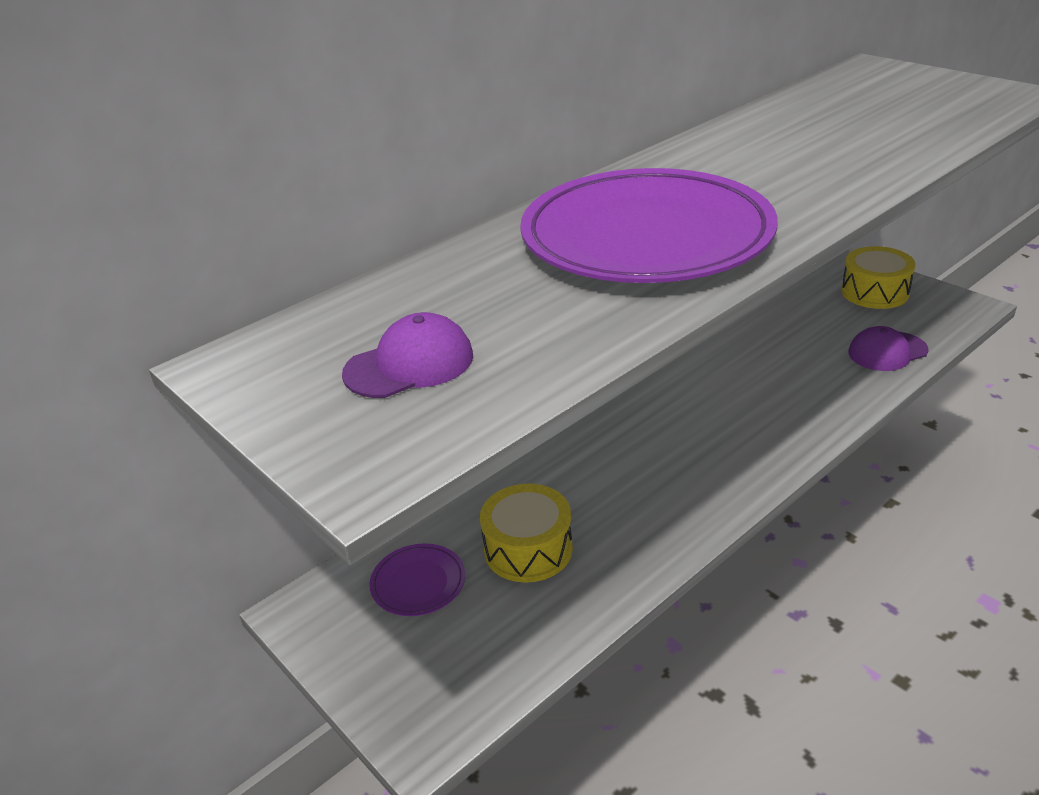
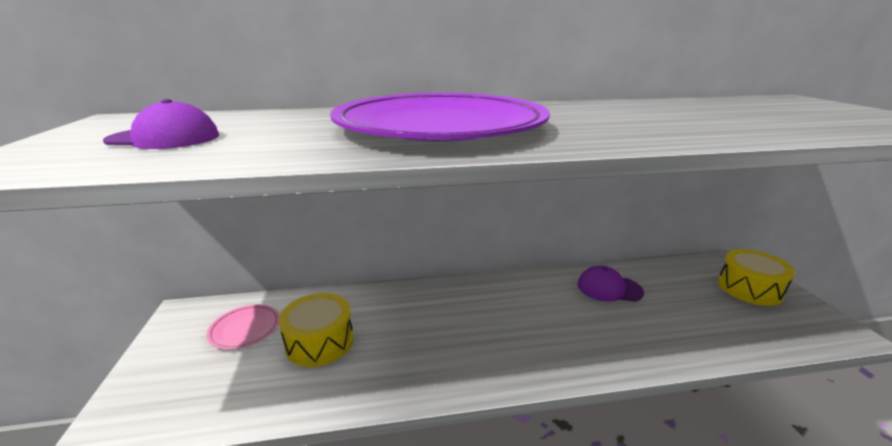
camera: 30 degrees right, 10 degrees down
purple plate [369,543,465,616] -> pink plate [207,305,280,350]
purple cap [848,326,928,371] -> purple cap moved to [577,266,644,302]

